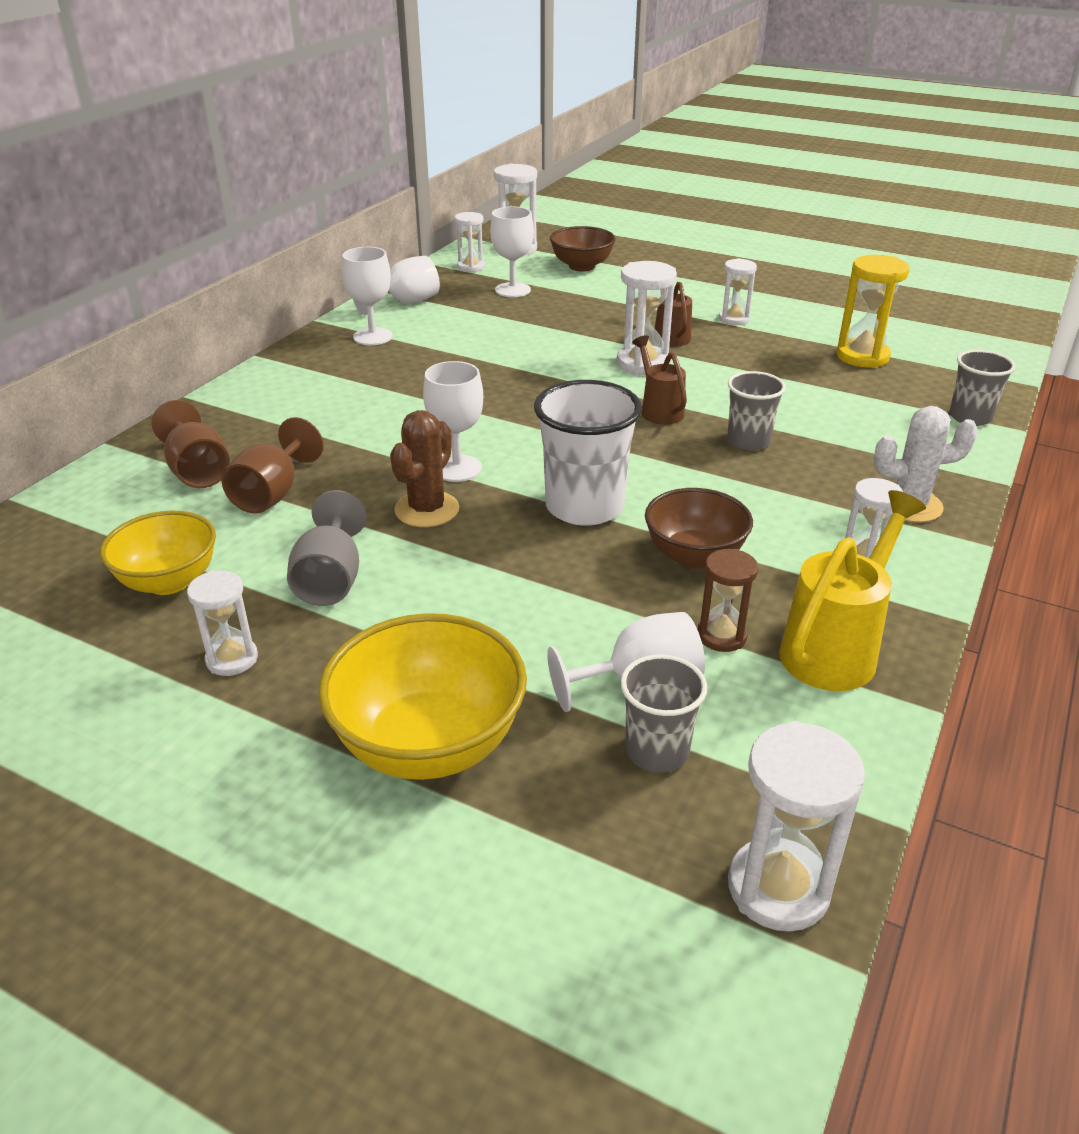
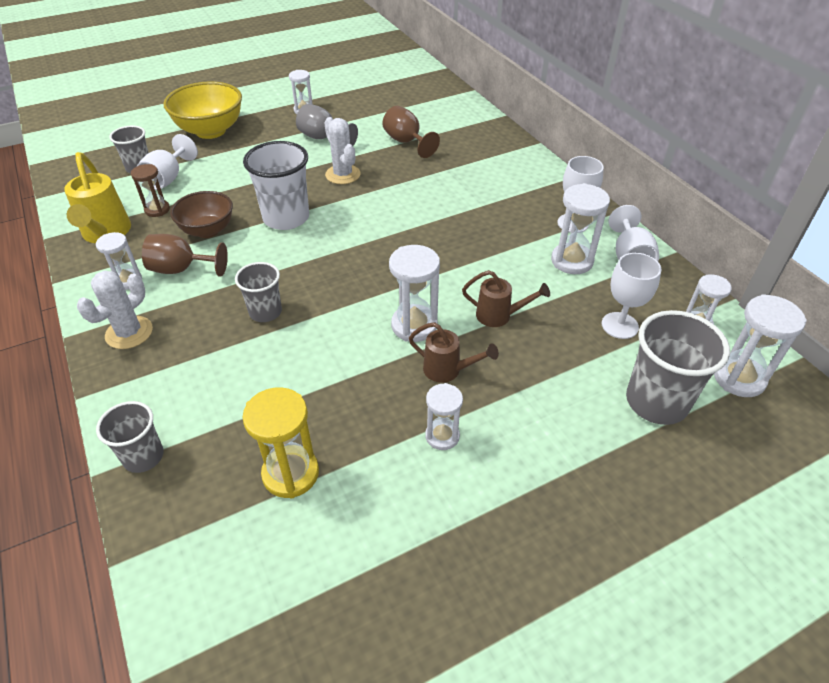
camera: 125 degrees right, 10 degrees up
yellow bowl [100,511,216,595] -> none
brown goblet [152,400,230,488] -> brown goblet moved to [142,234,228,277]
brown cactus [390,410,459,527] -> white cactus [324,117,361,184]
white goblet [423,361,483,482] -> none
brown bowl [550,226,616,272] -> grey cup [626,310,730,425]
brown watering can [632,335,687,425] -> brown watering can moved to [462,270,550,327]
white hourglass [728,721,865,931] -> white hourglass moved to [551,183,610,274]

